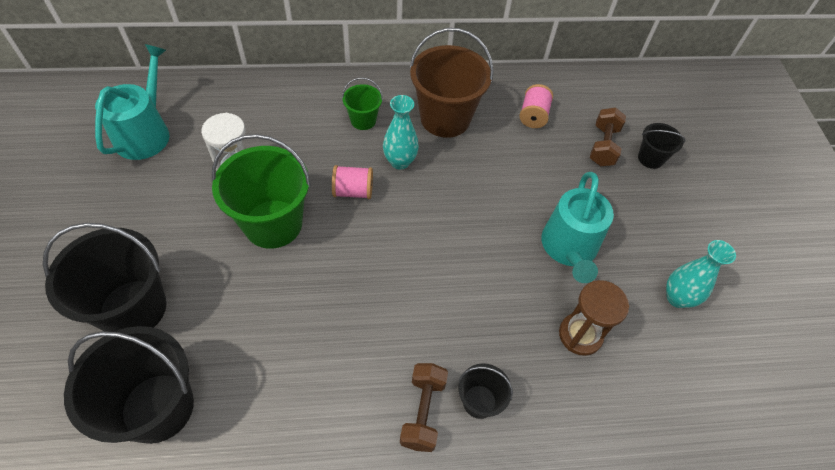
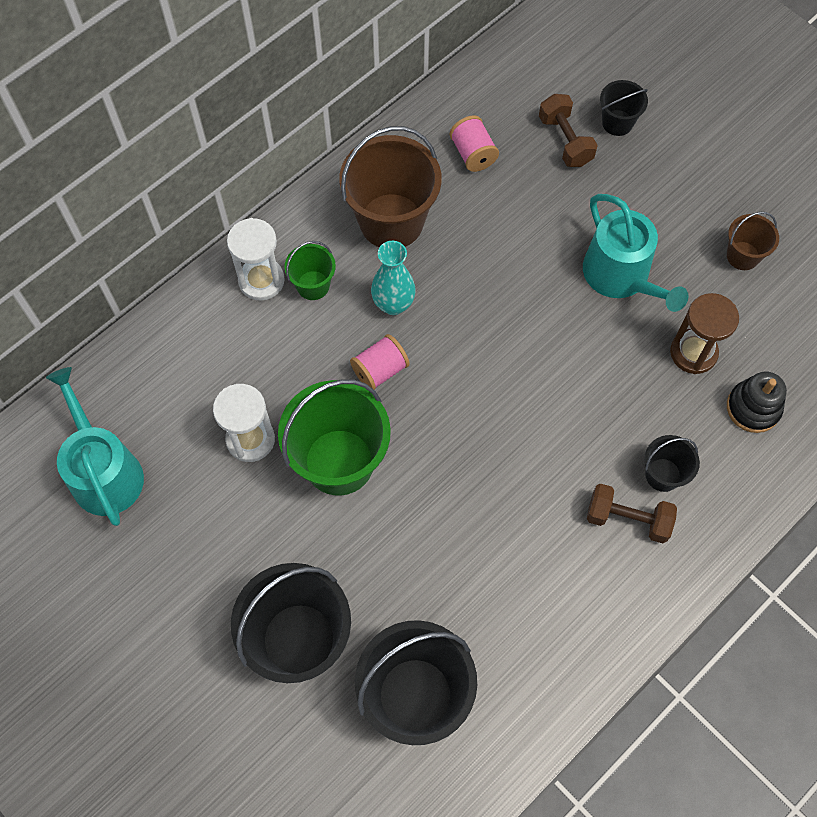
camera: 35 degrees left, 10 degrees up
brown dumbbell [400,363,448,452] -> brown dumbbell turned 45 degrees counterclockwise [587,483,677,543]
turquoise vase [666,240,736,308] -> brown bucket [727,212,779,270]
none -> white hourglass [227,218,285,301]
none -> black stacking toy [727,372,787,433]

